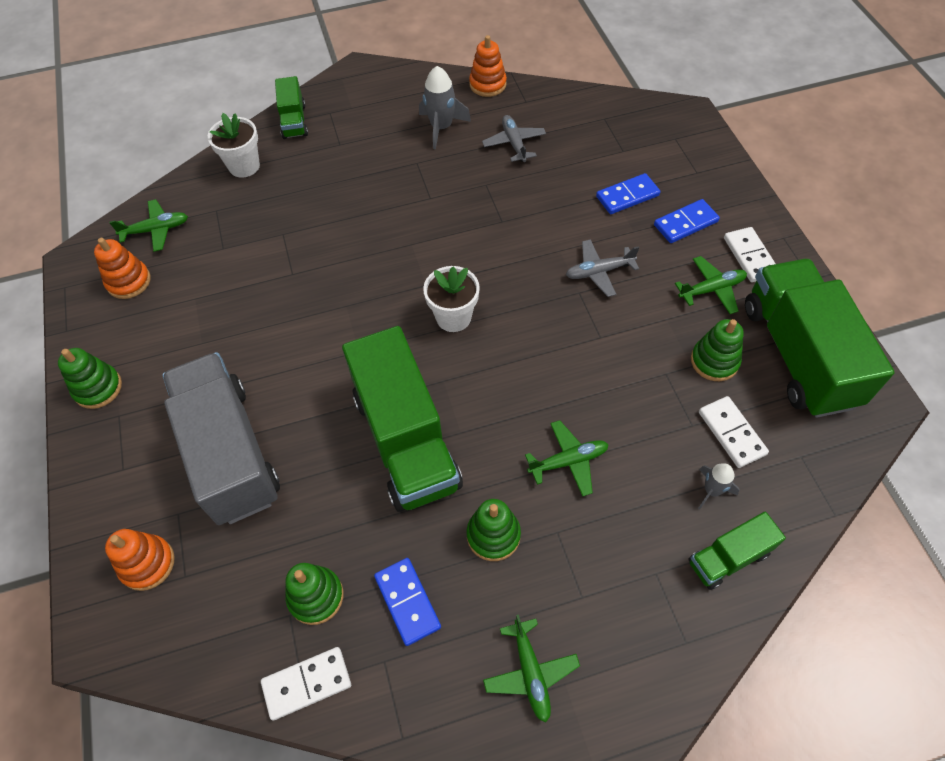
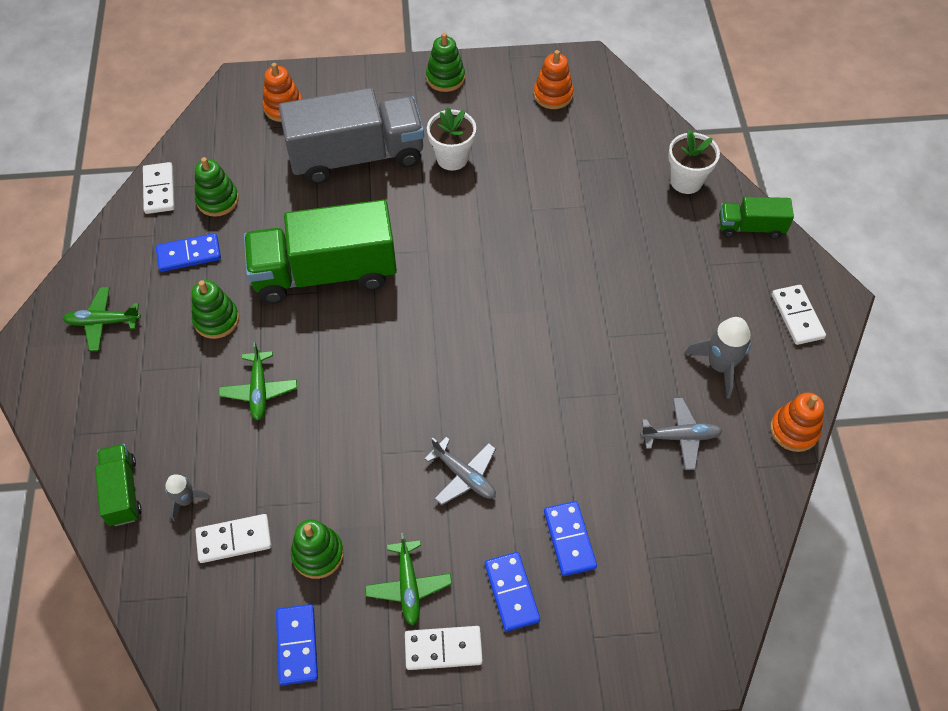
camera: 100 degrees right, 0 degrees up
green plane [109,199,188,252] -> none
white flower pot [423,266,480,332] -> white flower pot moved to [427,107,476,171]
grey plane [566,239,639,297] -> grey plane turned 135 degrees clockwise [424,437,496,505]
green truck [745,259,895,418] -> blue domino [276,604,318,685]
none -> white domino [772,285,826,345]

